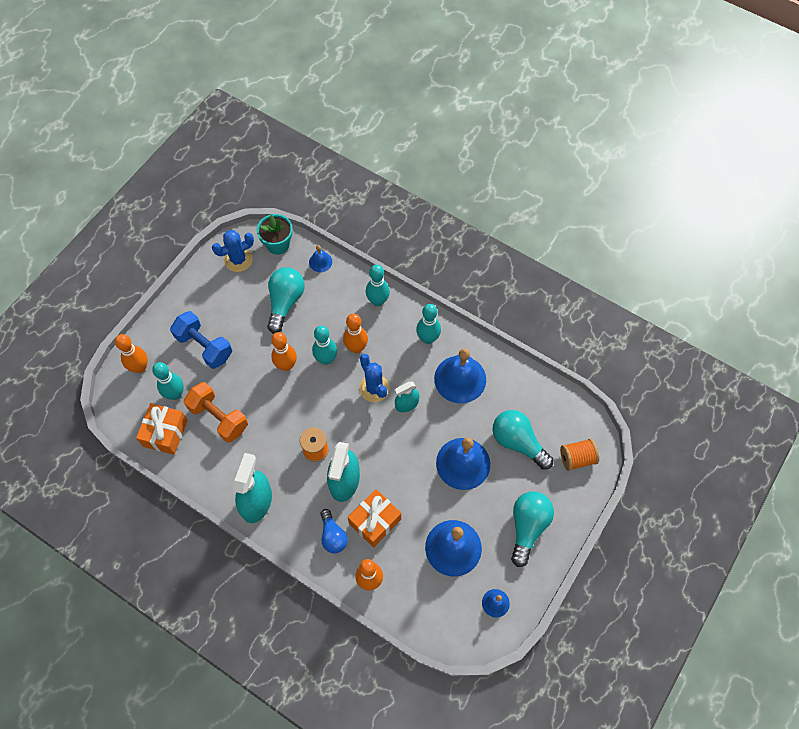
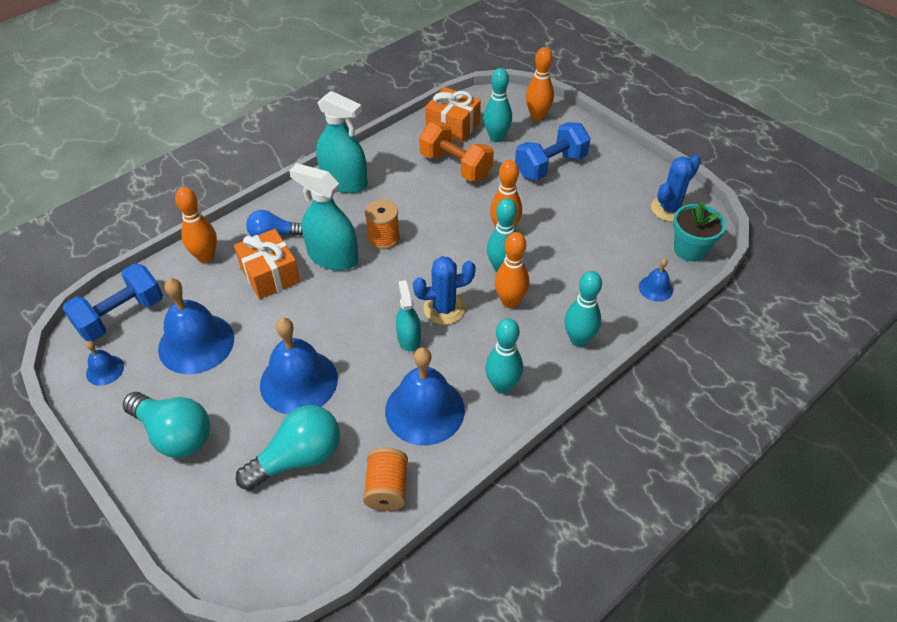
camera: 105 degrees right, 15 degrees down
orange dumbbell [184,382,248,443] -> orange dumbbell turned 75 degrees clockwise [419,122,494,181]
blue cactus [212,230,254,272] -> blue cactus turned 60 degrees clockwise [651,154,701,222]
turquoise light bulb [267,267,305,334] -> none
orange spool [560,438,599,471] -> orange spool moved to [363,448,408,511]
none -> blue dumbbell [62,263,163,342]

